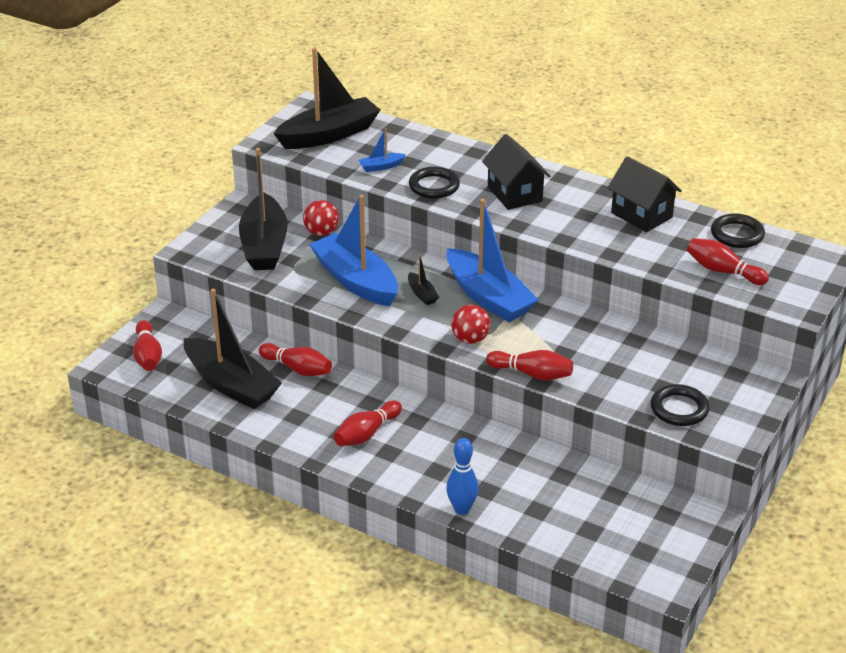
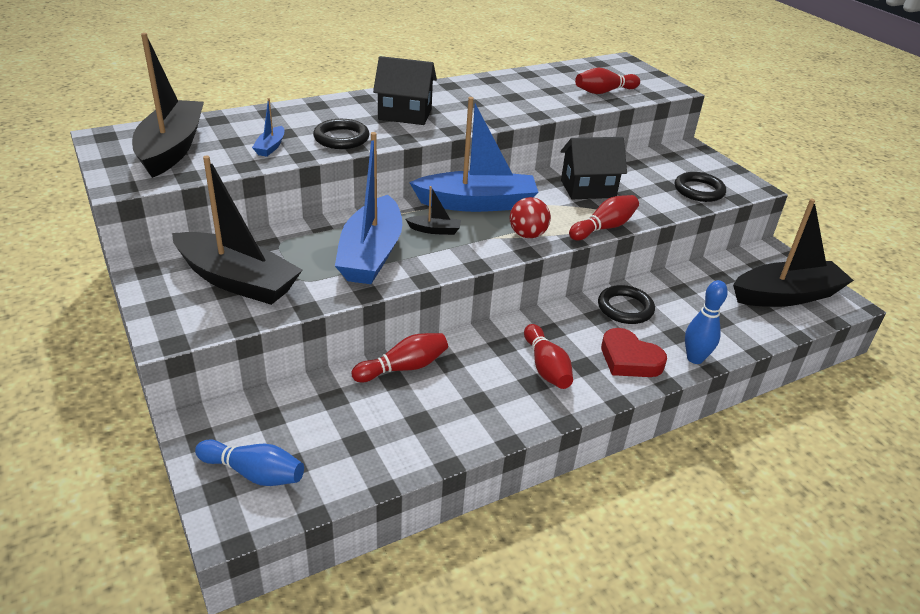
camera: 60 degrees left, 0 degrees up
red bowling pin [133,320,162,371] -> blue bowling pin [195,439,304,486]
black boat [184,289,282,409] -> black boat moved to [733,199,854,307]
red ball [303,200,339,236] -> none
blue boat [309,195,398,306] -> blue boat turned 75 degrees counterclockwise [335,132,402,284]
black house [607,156,682,232] -> black house moved to [561,137,627,199]
black ring [711,213,765,248] -> black ring moved to [598,285,655,324]
none -> red heart [601,328,667,377]

